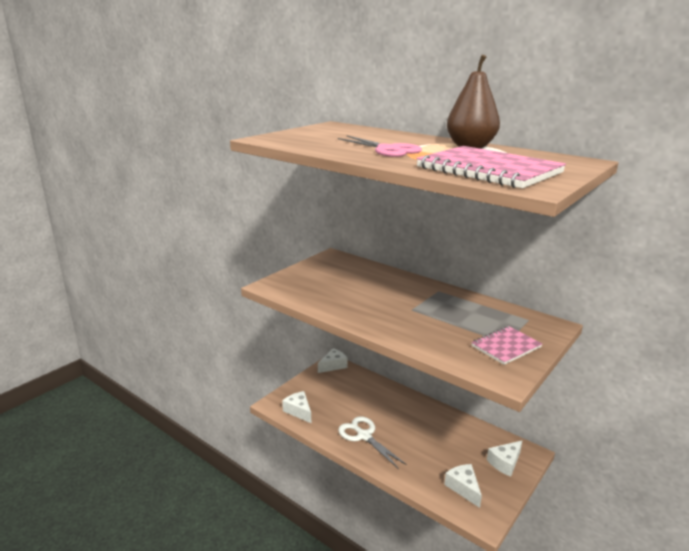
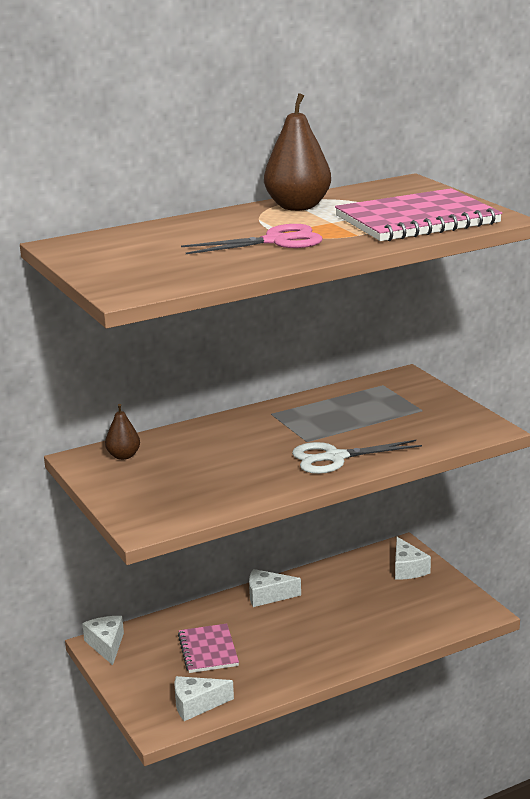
camera: 65 degrees left, 0 degrees up
white scissors [338,416,407,469] -> white scissors moved to [292,440,422,474]
white cheese [444,464,482,508] -> white cheese moved to [249,569,301,607]
pink notebook [471,326,542,365] -> pink notebook moved to [178,623,239,673]
none -> brown pear [105,404,140,460]

